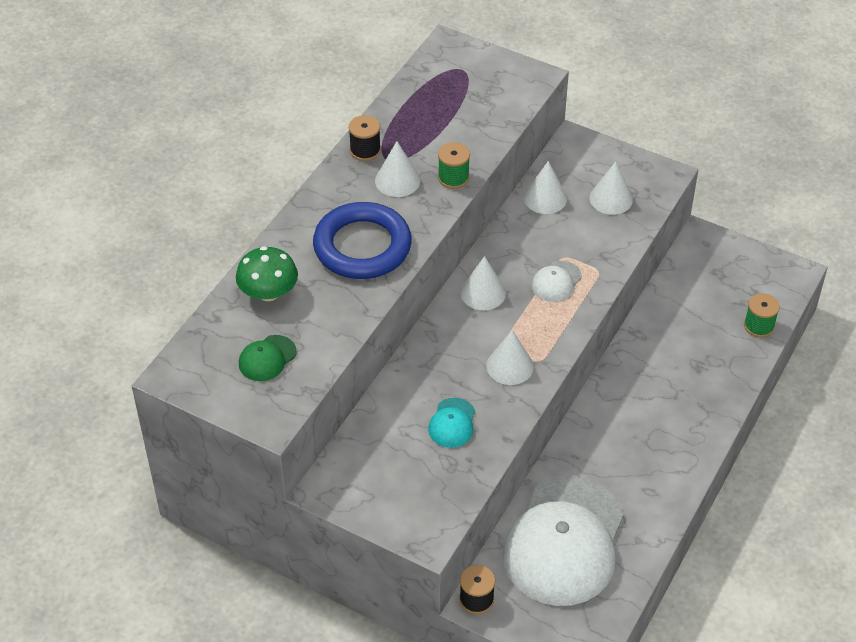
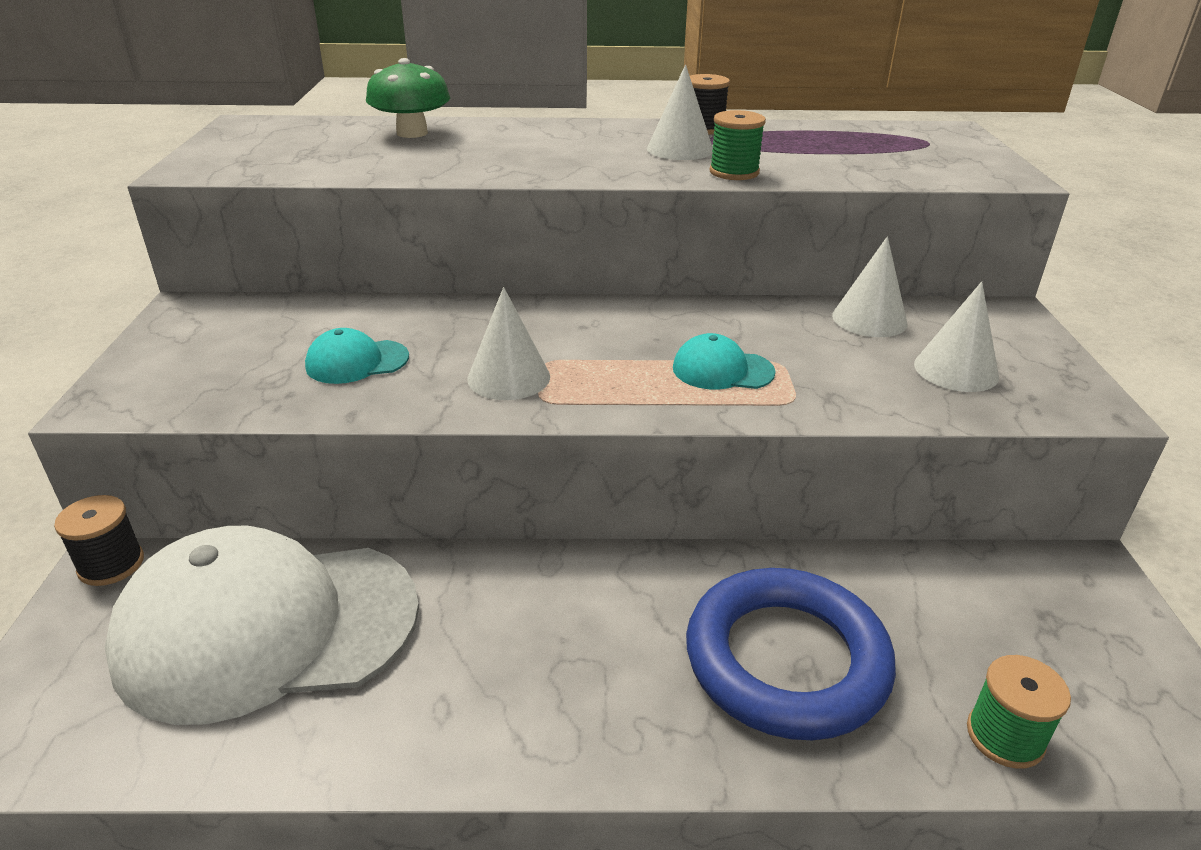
camera: 60 degrees right, 15 degrees down
green cap [239,335,297,381] -> none
blue ring [313,202,412,279] -> blue ring moved to [686,568,896,740]
white cone [460,256,506,310] -> none
white cap [532,261,582,302] -> turquoise cap [673,333,776,390]

